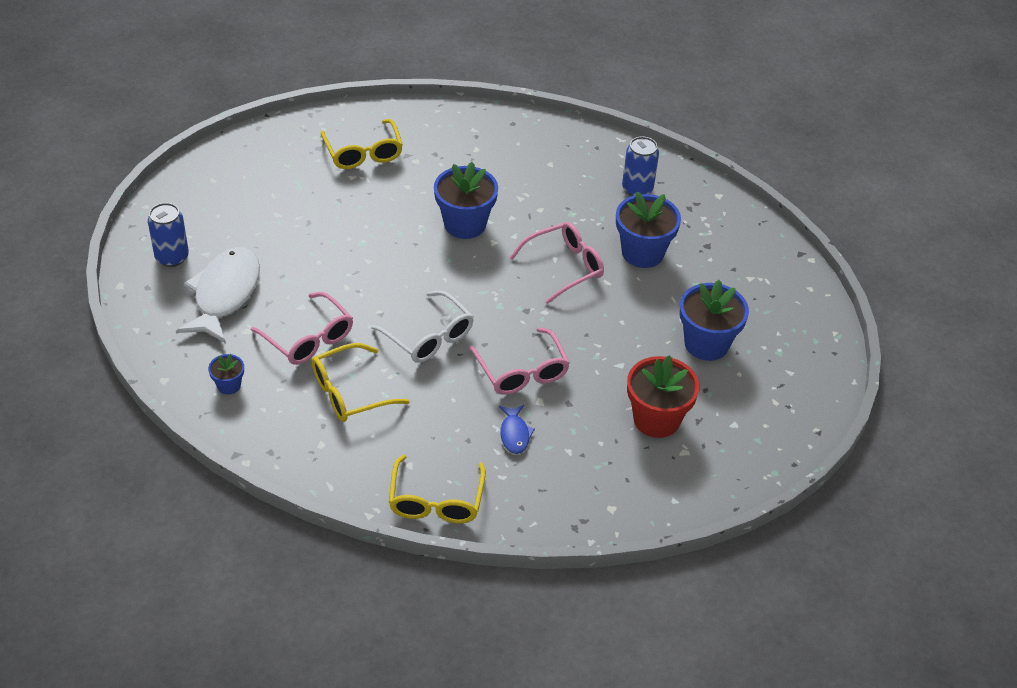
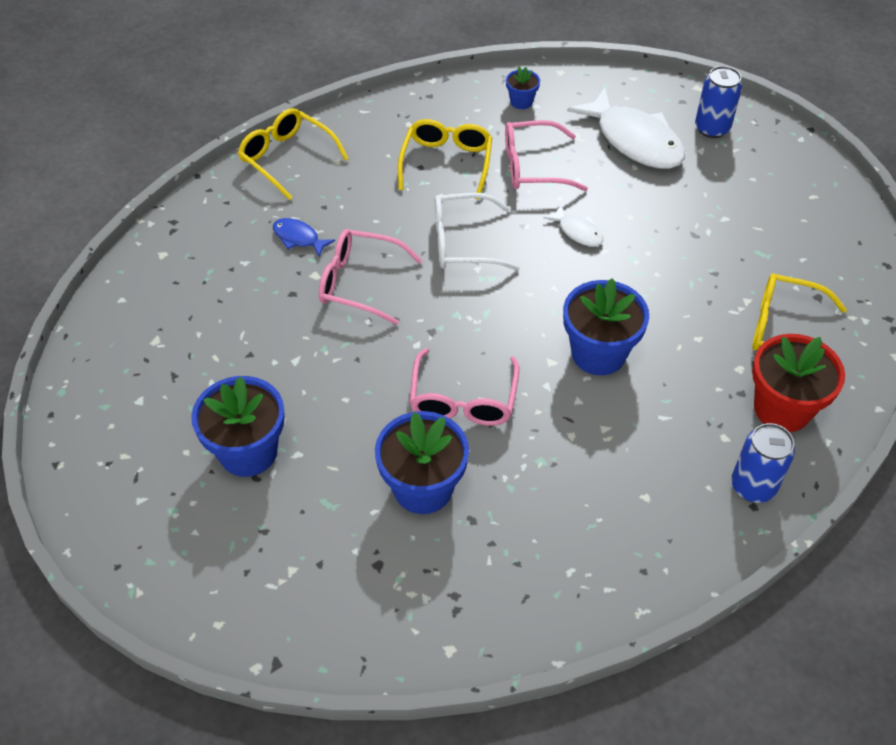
camera: 130 degrees right, 5 degrees up
blue can [622,136,659,196] -> blue can moved to [731,423,795,503]
red flower pot [627,355,699,438] -> red flower pot moved to [752,334,845,432]
none -> white fish [543,205,603,246]

